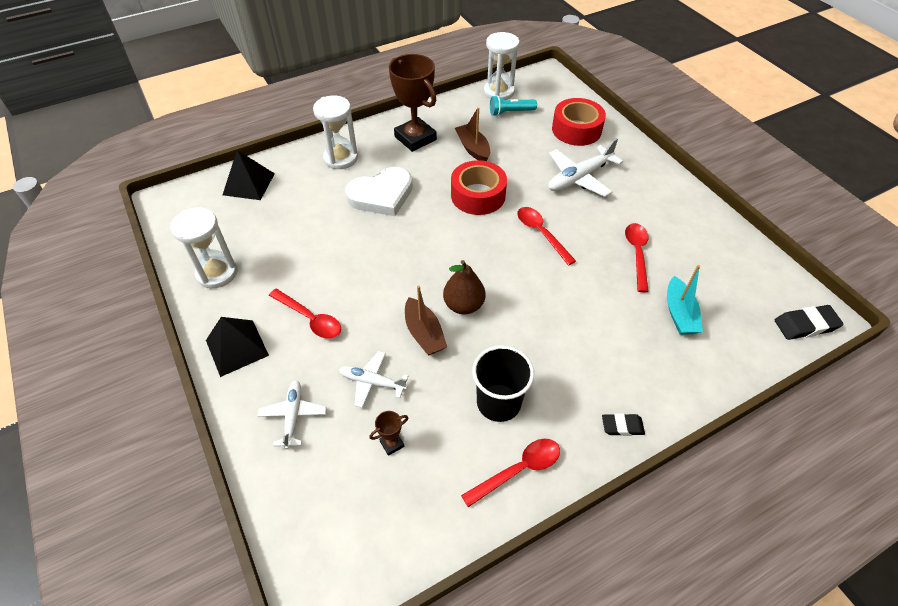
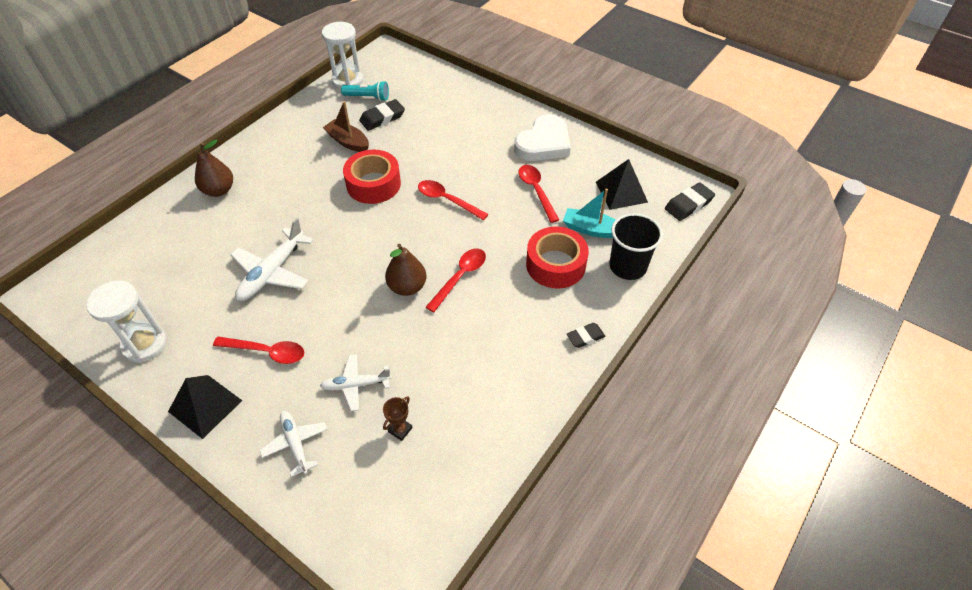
camera: 25 degrees left, 0 degrees up
black pyramid [223,150,275,200] -> black pyramid moved to [596,159,648,210]
white hourglass [313,95,358,169] -> brown pear [195,140,233,197]
white heart [345,167,413,216] -> white heart moved to [514,114,571,161]
brown trophy [389,54,437,152] -> none
brown boat [405,286,447,355] -> none
red spoon [461,439,560,507] -> red spoon moved to [426,248,486,312]
black cup [472,345,534,422] -> black cup moved to [609,213,663,280]
turquoise flashlight [490,95,537,116] -> turquoise flashlight turned 135 degrees counterclockwise [341,81,389,101]
white plane [548,138,623,197] -> white plane moved to [230,218,314,301]
red tape [552,98,606,146] -> red tape moved to [526,227,589,289]
turquoise boat [667,265,703,335] -> turquoise boat turned 135 degrees clockwise [563,188,615,238]
none -> black eraser [359,99,405,131]

